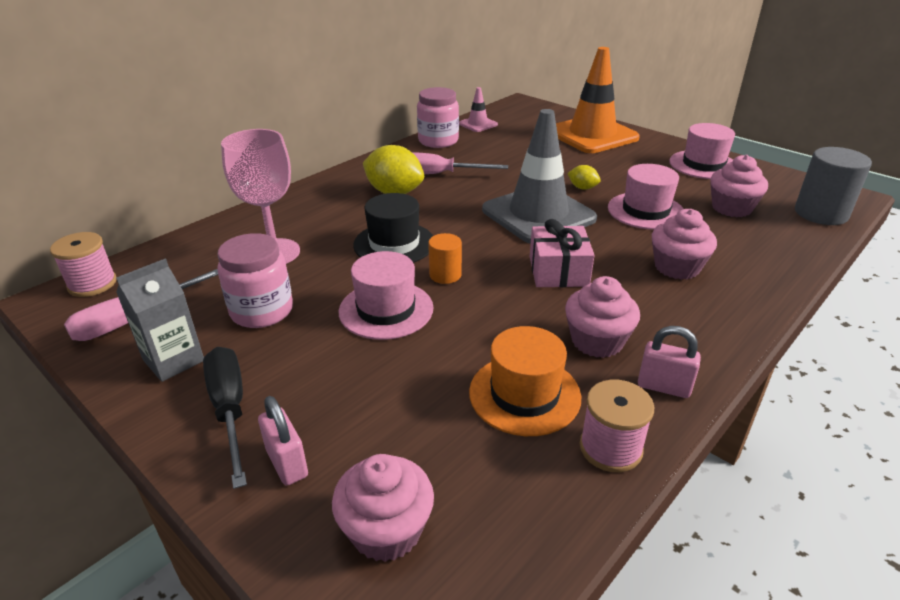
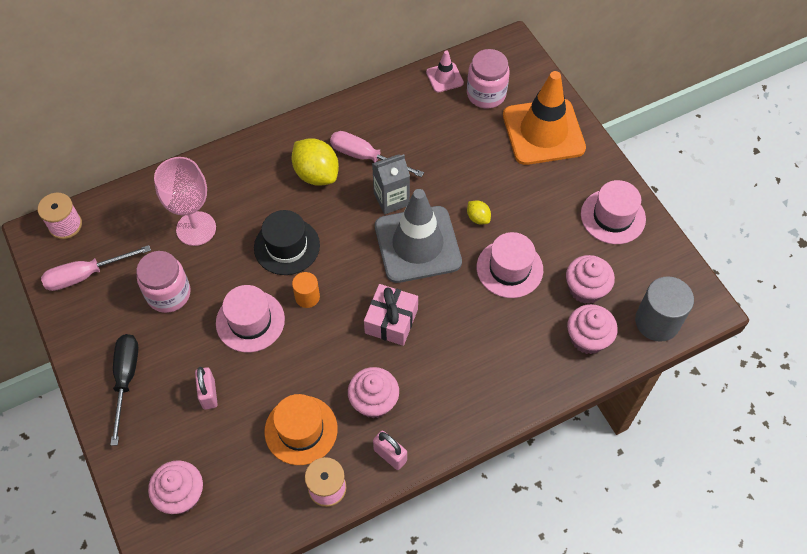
camera: 20 degrees right, 25 degrees up
grey carton [116,259,204,382] -> grey carton moved to [372,154,410,215]
pink padlock [258,396,308,486] -> pink padlock moved to [195,367,218,410]
pink jar [417,87,459,148] -> pink jar moved to [467,49,510,108]
pink cupcake [652,209,717,280] -> pink cupcake moved to [567,304,618,354]

